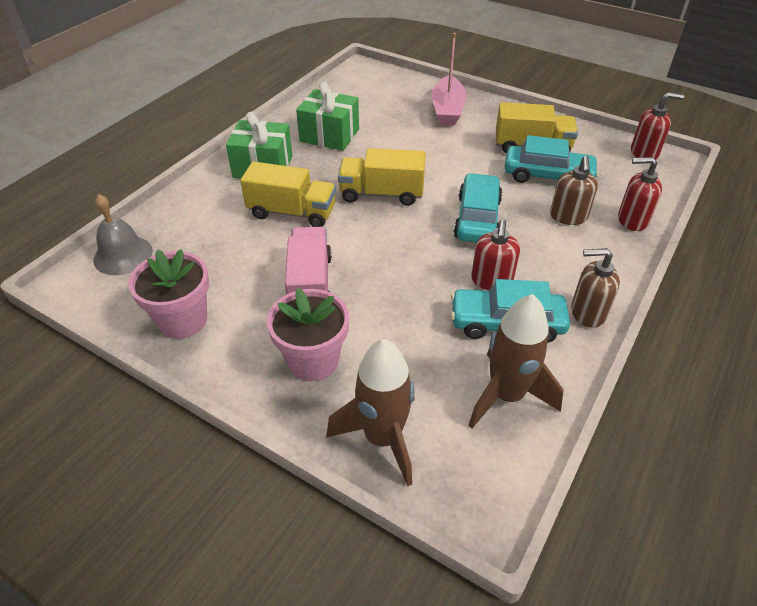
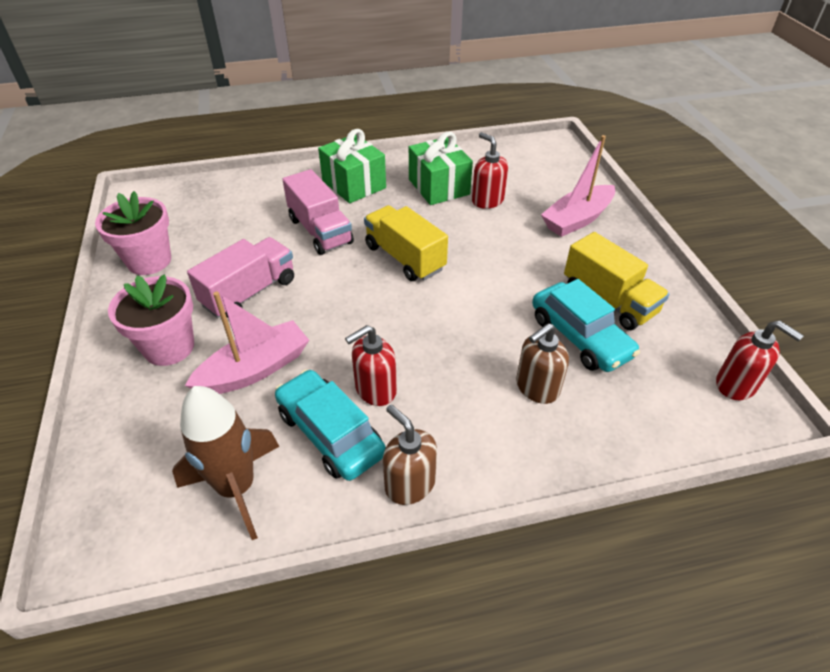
camera: 45 degrees right, 0 degrees up
grey bell [93,194,153,275] -> none
yellow truck [240,161,336,227] -> pink truck [282,169,354,255]
brown rocket [326,339,415,487] -> none
turquoise car [454,173,503,243] -> none
red soap dispenser [618,157,662,231] -> red soap dispenser moved to [472,132,508,209]
none -> pink boat [185,291,309,394]

